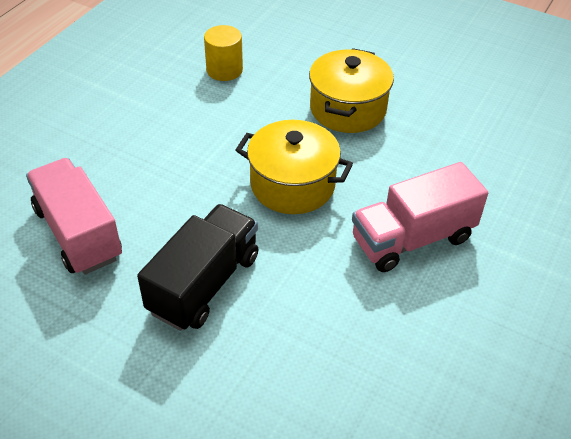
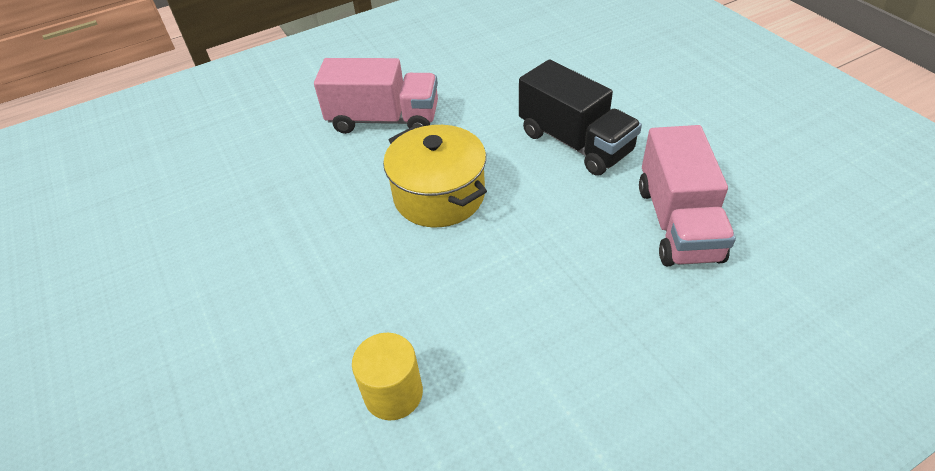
camera: 145 degrees left, 0 degrees up
black truck [137,204,259,331] -> black truck turned 105 degrees counterclockwise [519,59,642,176]
yellow pot [309,48,394,133] -> none

